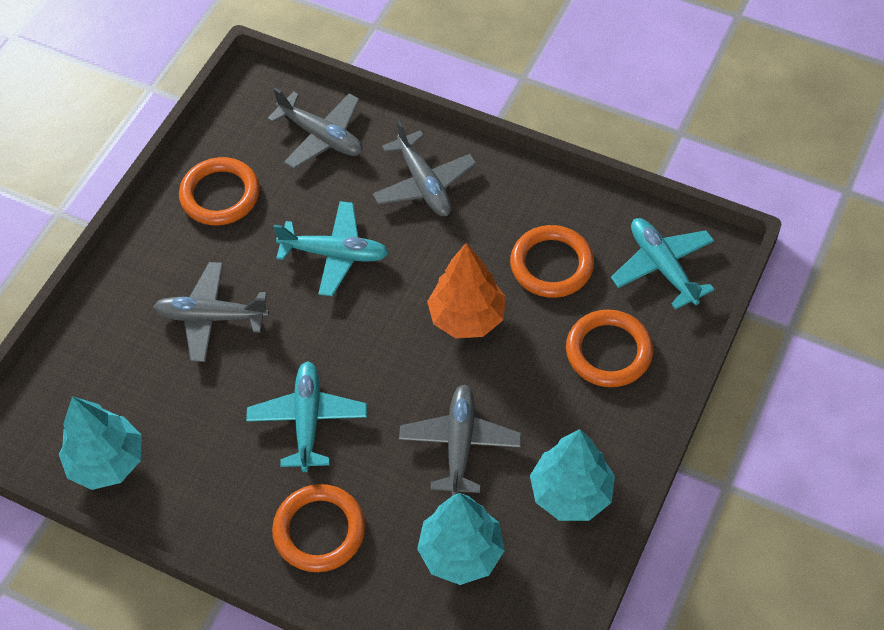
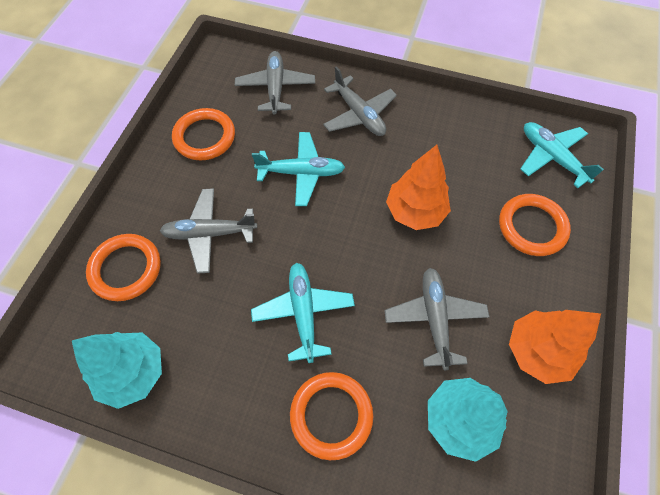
camera: 10 degrees left, 5 degrees up
grey plane [267,88,363,169] -> grey plane turned 120 degrees counterclockwise [235,51,315,115]
orange ring [510,225,594,298] -> orange ring moved to [86,234,161,301]
turquoise tree [530,429,615,521] -> orange tree [509,310,601,384]

